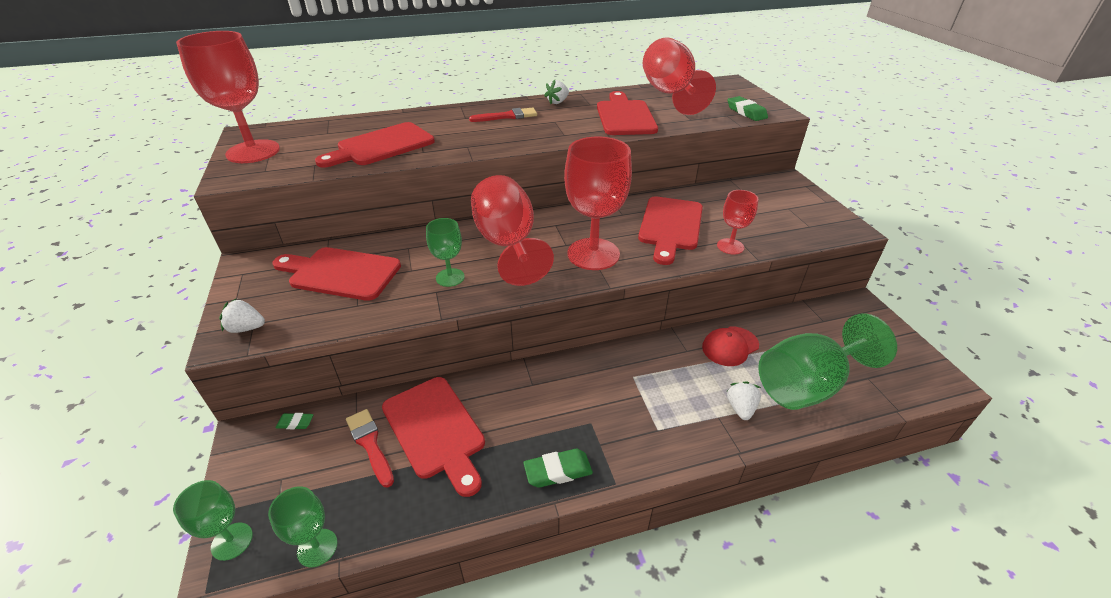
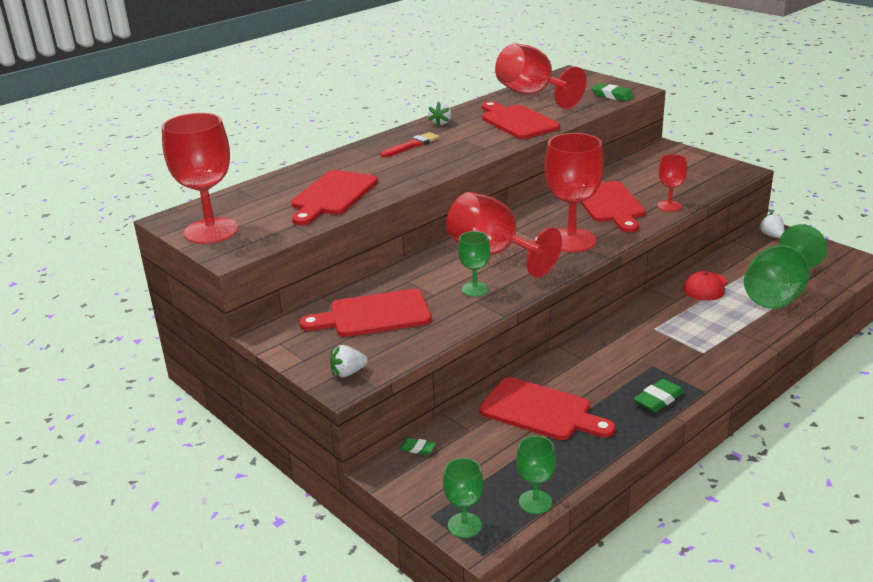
camera: 25 degrees left, 10 degrees down
green eraser [275,413,314,429] -> green eraser turned 45 degrees clockwise [400,438,436,455]
red brush [346,409,394,487] -> none
white strawberry [727,381,761,420] -> white strawberry moved to [758,212,785,238]

